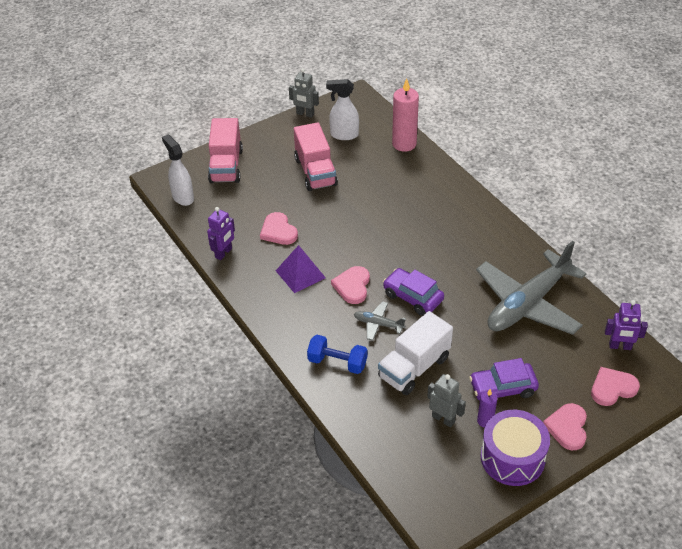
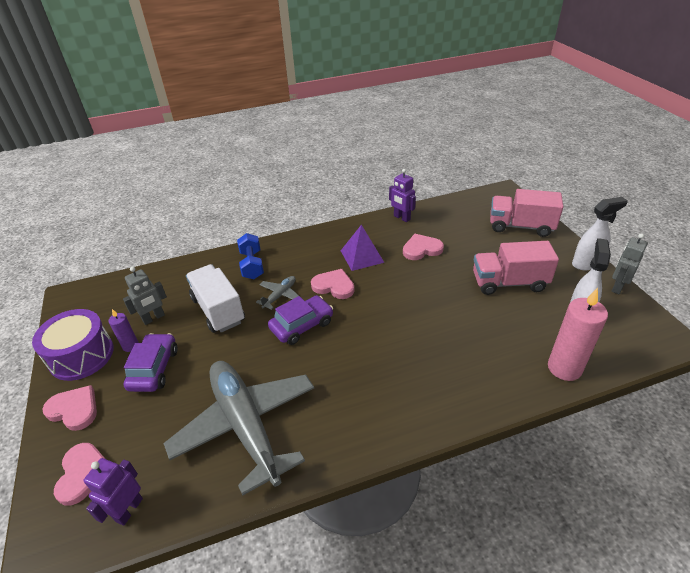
camera: 105 degrees right, 5 degrees down
white spray bottle [162,135,194,206] -> white spray bottle moved to [572,197,628,270]
blue dumbbell [307,335,367,374] -> blue dumbbell turned 45 degrees counterclockwise [237,233,264,279]

